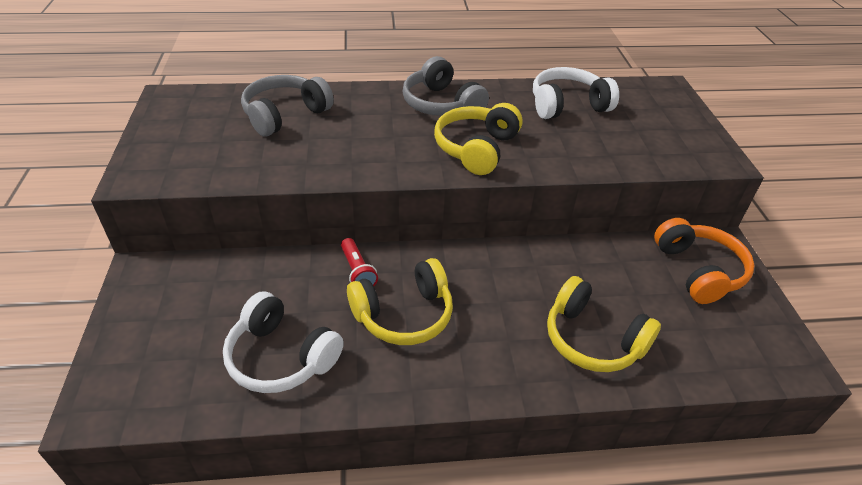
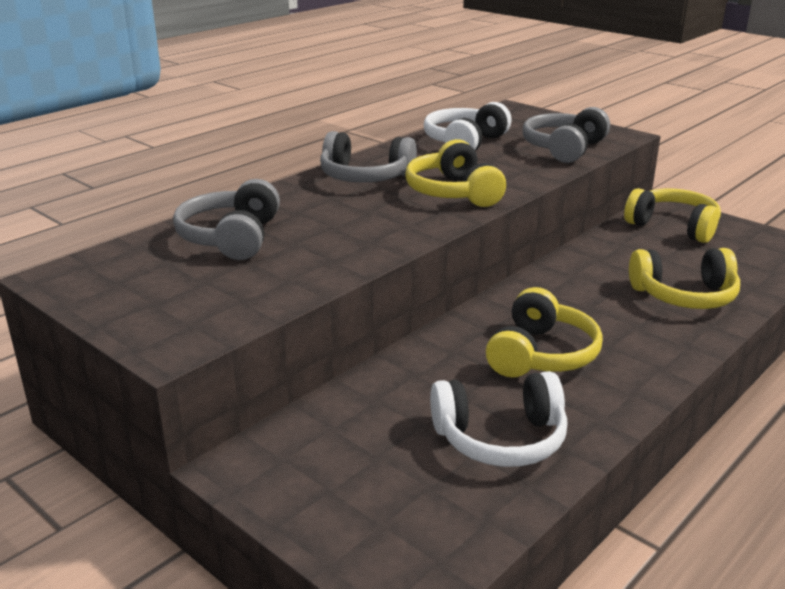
camera: 40 degrees left, 15 degrees down
red flashlight [341,238,378,286] -> none
orange headphones [654,218,755,304] -> yellow headphones [624,188,721,243]
none -> grey headphones [523,107,610,163]

